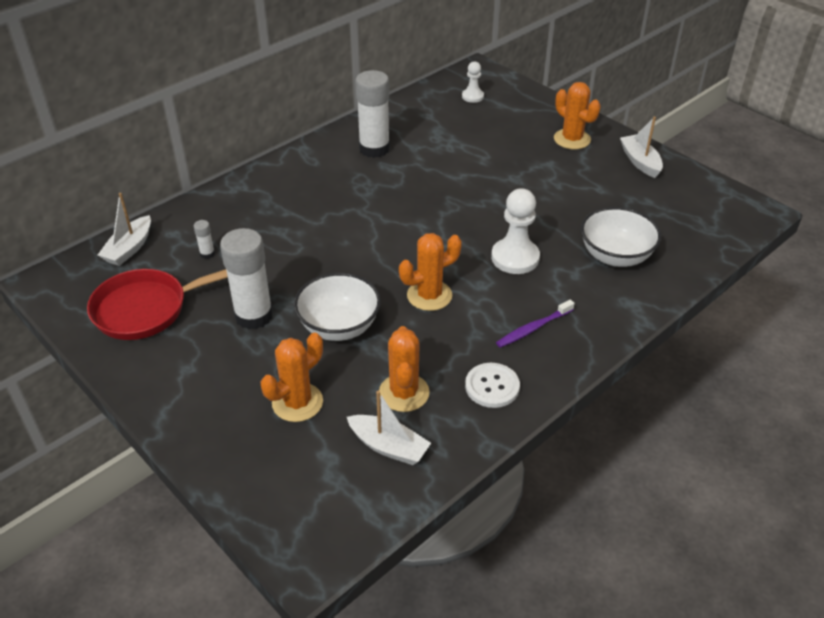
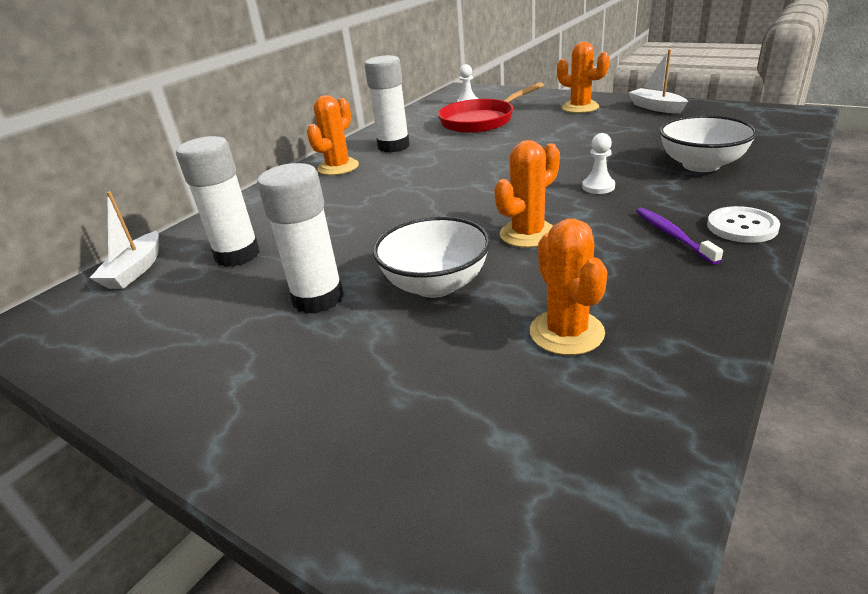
camera: 10 degrees left, 10 degrees down
red pan [87,269,228,340] -> red pan moved to [438,82,544,133]
white glue stick [194,220,215,259] -> white glue stick [176,136,260,267], size x2.39
orange cactus [260,333,323,422] -> orange cactus moved to [307,95,359,175]
white boat [347,391,431,465] -> none
white button [465,363,520,408] -> white button moved to [707,206,780,243]
white pawn [491,188,540,274] -> white pawn [582,133,615,194], size x0.58
purple toothbrush [496,300,575,348] -> purple toothbrush turned 120 degrees clockwise [636,208,723,265]

